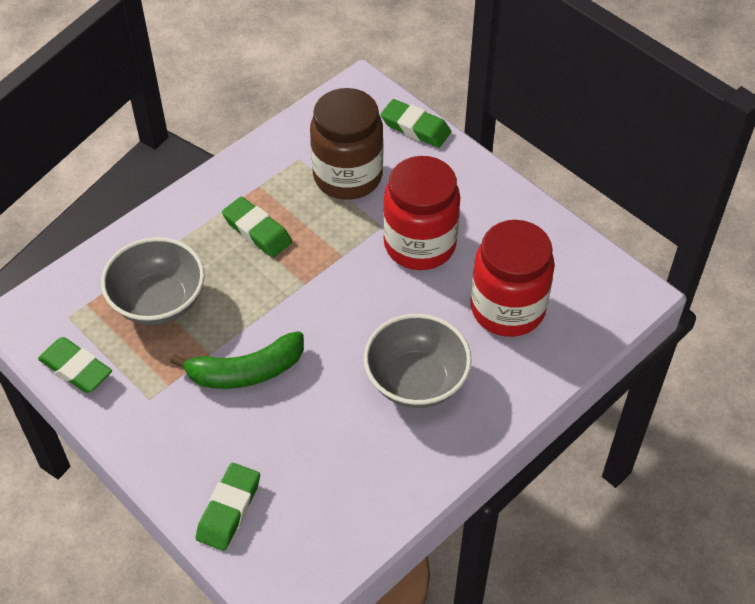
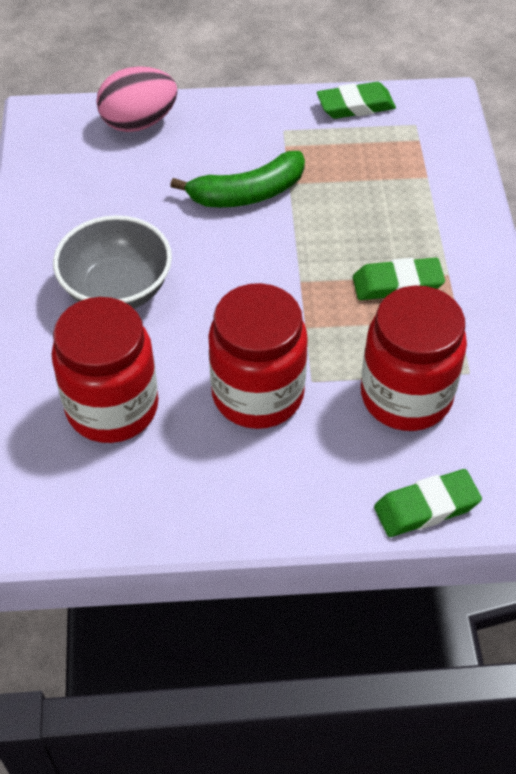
camera: 130 degrees right, 0 degrees up
grey bowl [101,237,205,325] -> none
green banana [170,331,304,389] -> green banana turned 135 degrees counterclockwise [170,151,305,207]
green eraser [196,463,260,551] -> pink egg [96,66,178,132]
brown jar [310,88,383,200] -> red jar [361,285,467,431]

